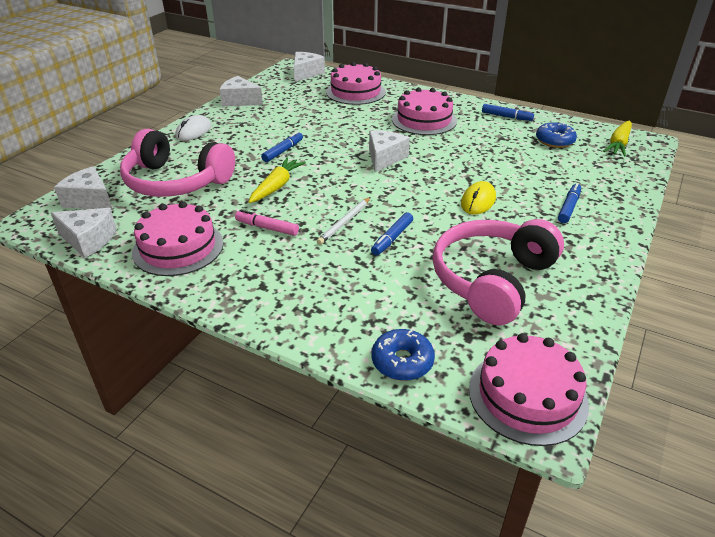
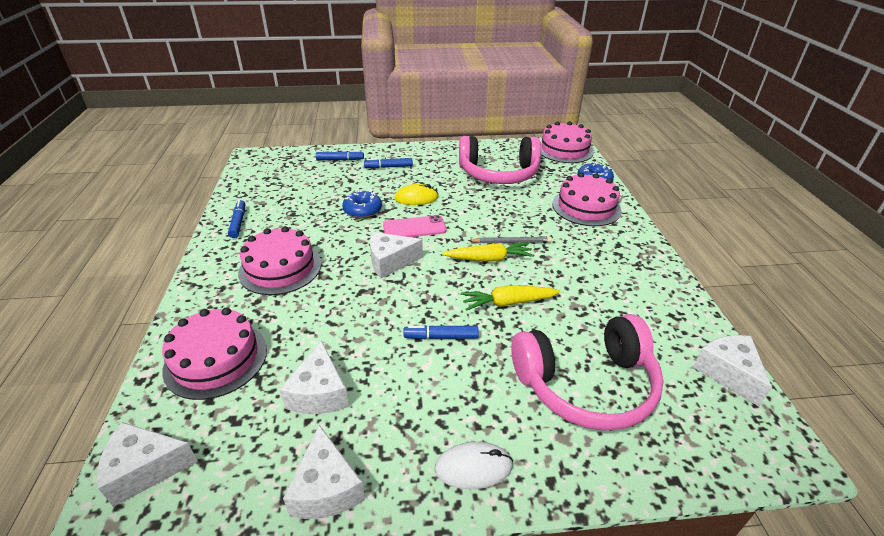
camera: 125 degrees left, 0 degrees up
white cheese [54,166,113,210] -> white cheese moved to [280,341,349,414]
pink headphones [120,129,235,197] -> pink headphones turned 90 degrees clockwise [511,314,664,431]
pink cake [132,201,224,276] -> pink cake moved to [552,173,621,226]
pink marker [235,210,299,236] -> none
white pencil [317,197,371,245] -> grey pencil [468,236,552,243]
blue marker [371,212,413,256] -> blue marker moved to [316,150,364,160]
blue donut [536,122,577,148] -> blue donut moved to [342,190,382,218]
yellow carrot [603,121,632,157] -> yellow carrot moved to [443,242,534,262]
none -> pink phone [383,215,446,237]

